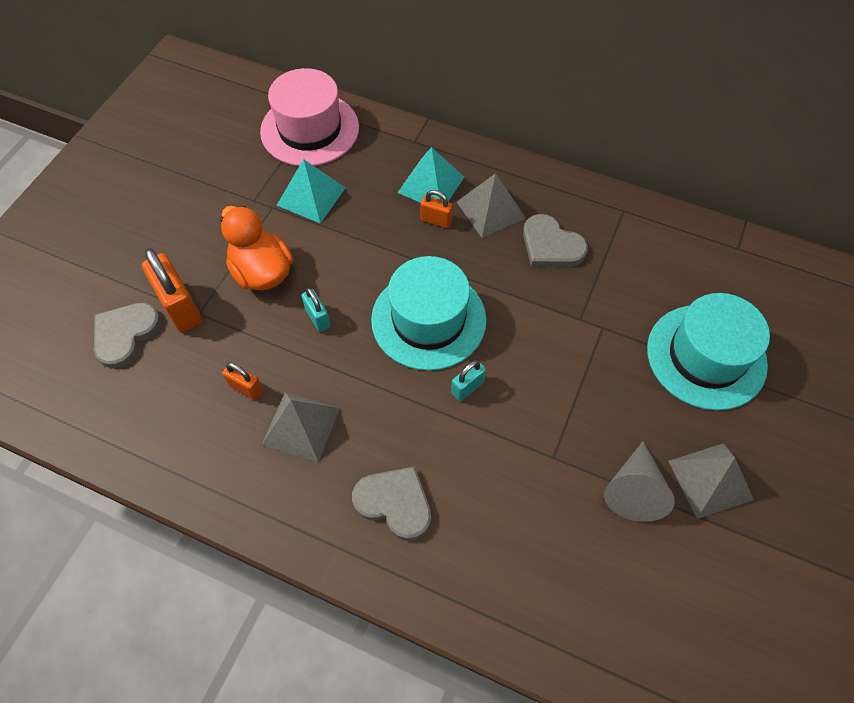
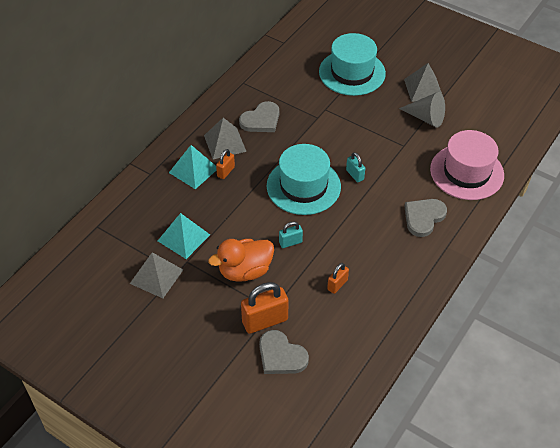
camera: 80 degrees left, 10 degrees down
pink hat [260,68,359,166] -> pink hat moved to [430,130,504,200]
grey pyramid [262,392,340,462] -> grey pyramid moved to [130,252,183,298]

